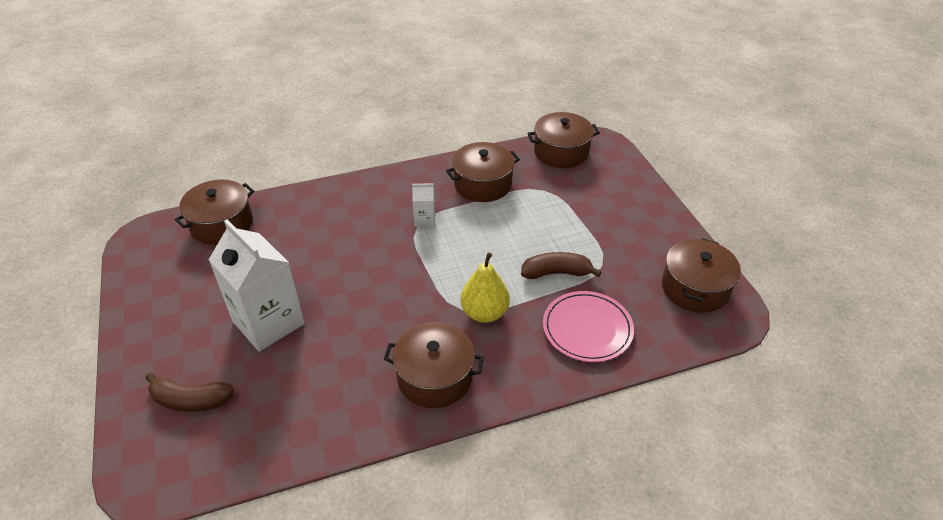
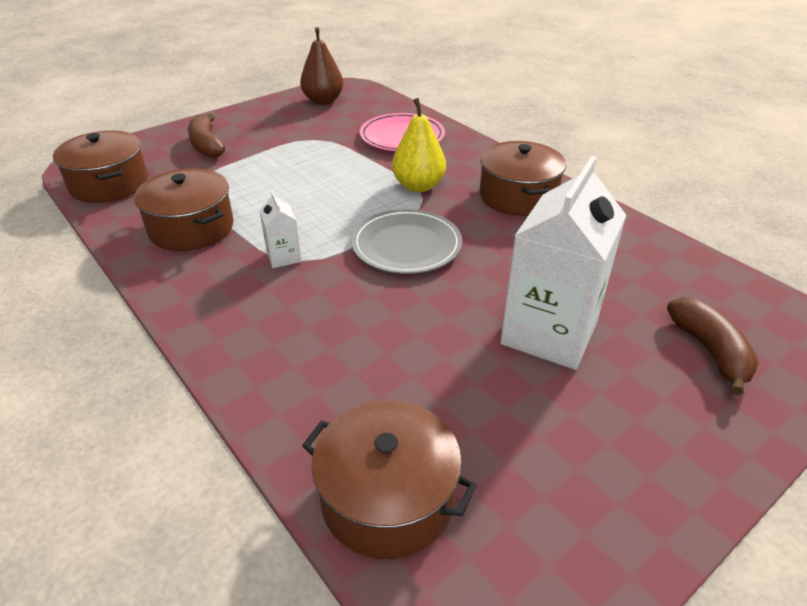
camera: 110 degrees left, 5 degrees down
brown banana [521,252,601,279] -> brown banana moved to [188,114,225,158]
brown pot [662,238,741,313] -> brown pear [300,27,343,105]
none -> grey plate [351,209,462,274]

